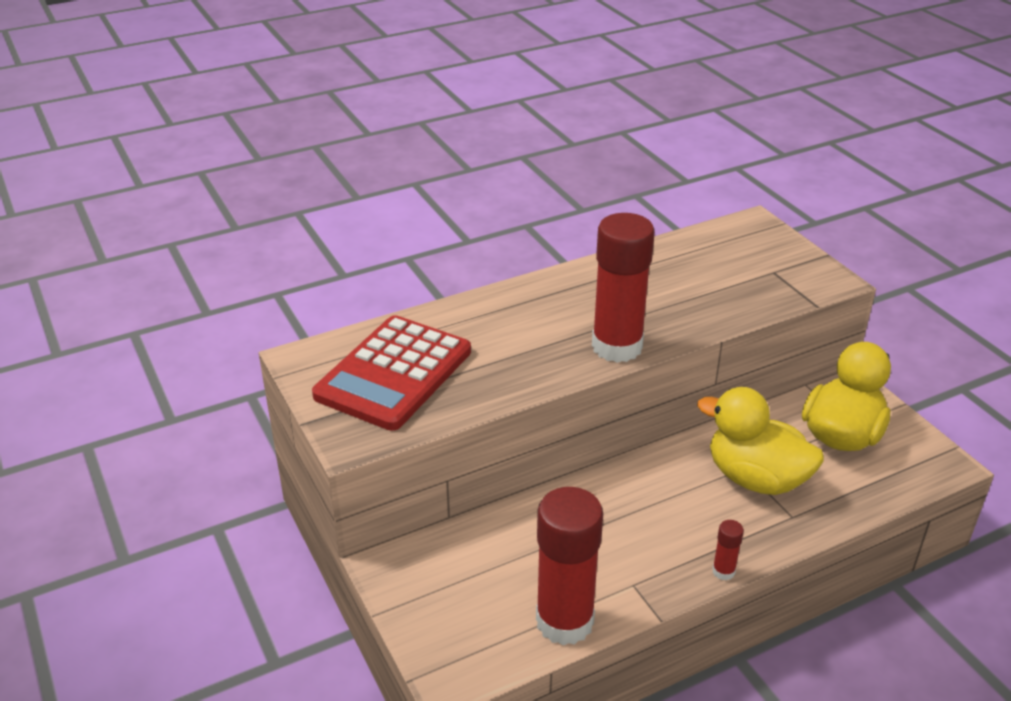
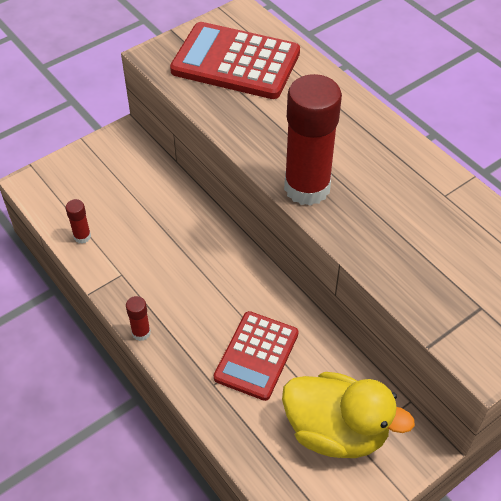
camera: 80 degrees right, 15 degrees up
red glue stick [536,487,603,645] -> red glue stick [65,199,91,244], size x0.41
yellow duck [697,387,824,495] -> red calculator [214,311,299,401]

